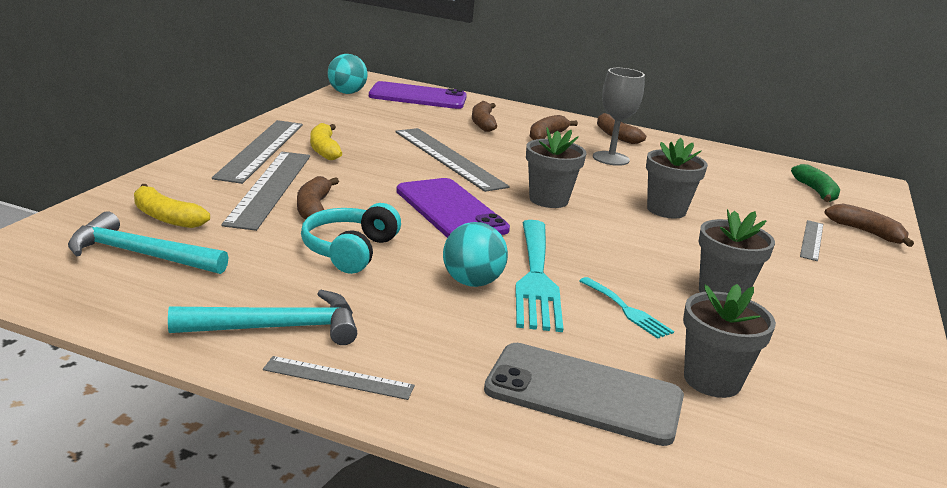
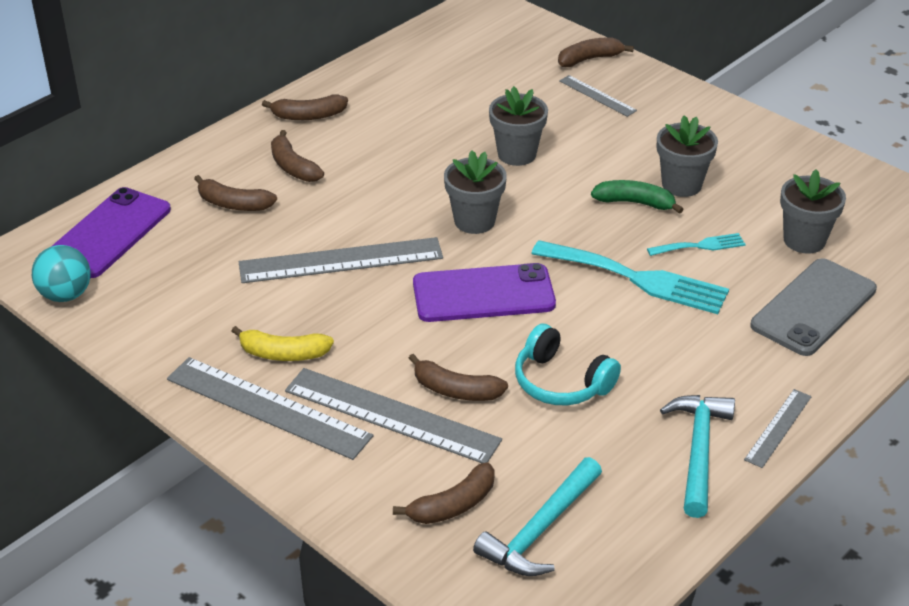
camera: 65 degrees left, 15 degrees up
yellow banana [134,184,210,228] -> brown banana [393,462,495,524]
turquoise ball [443,222,508,287] -> none
grey goblet [593,68,645,166] -> none
green banana [791,164,840,202] -> green banana moved to [591,180,684,214]

